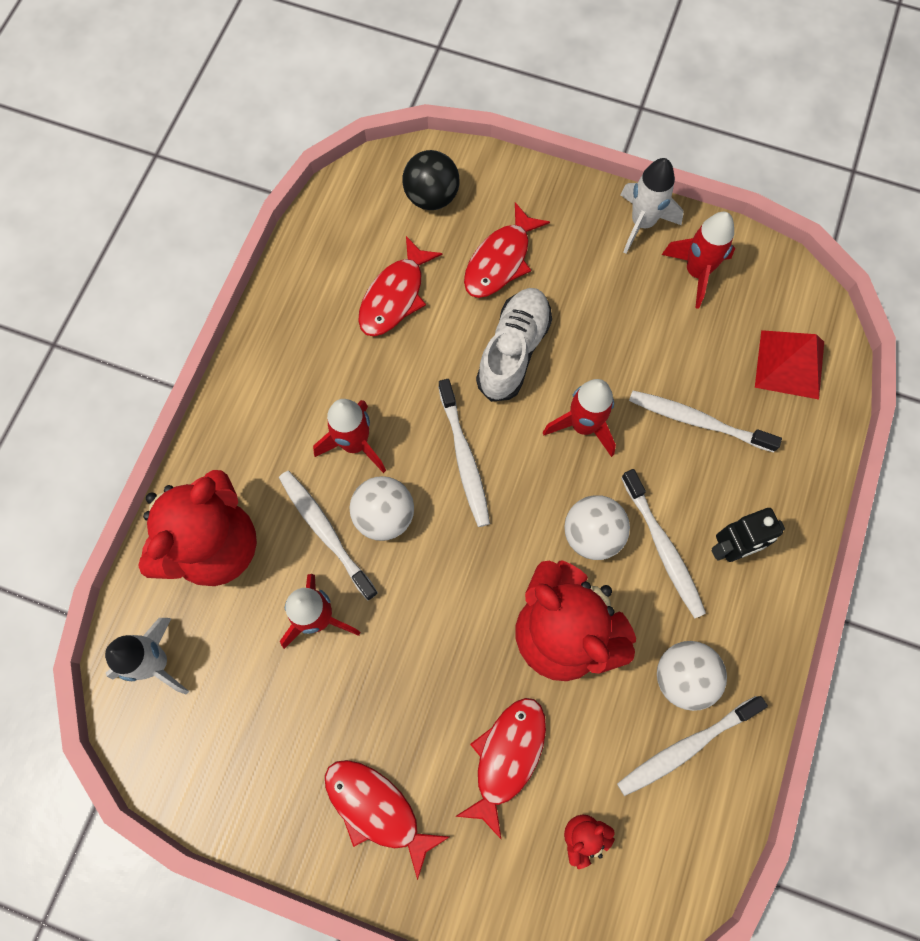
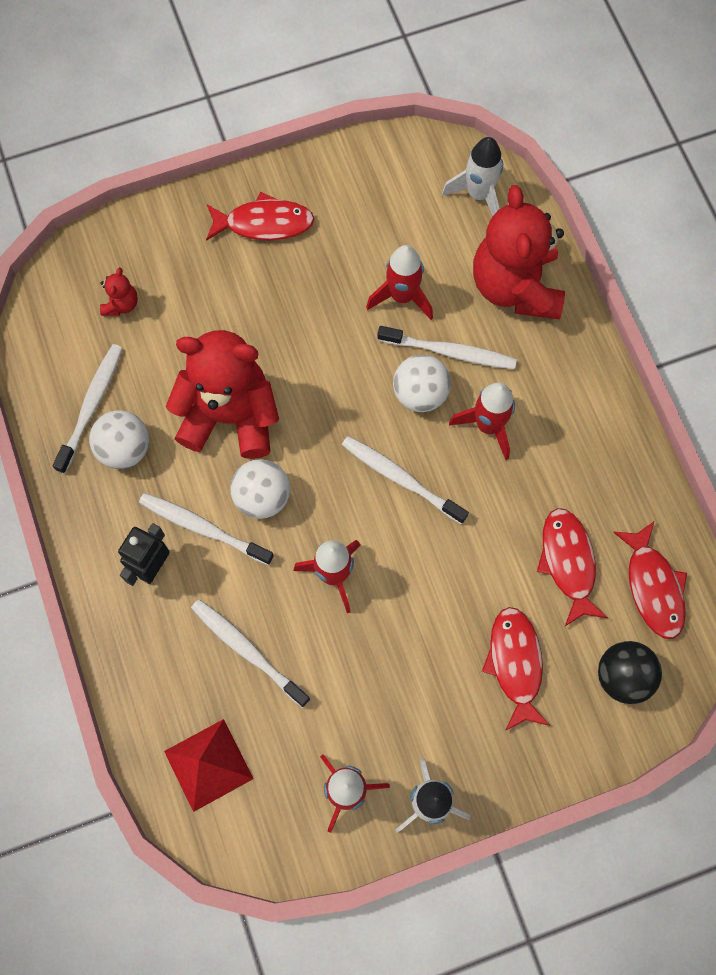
camera: 140 degrees right, 0 degrees up
red fish [455,698,546,839] -> red fish moved to [613,522,687,639]
white shoe [476,288,552,402] -> none
white toothbrush [629,391,782,452] -> white toothbrush turned 120 degrees counterclockwise [191,599,310,707]

